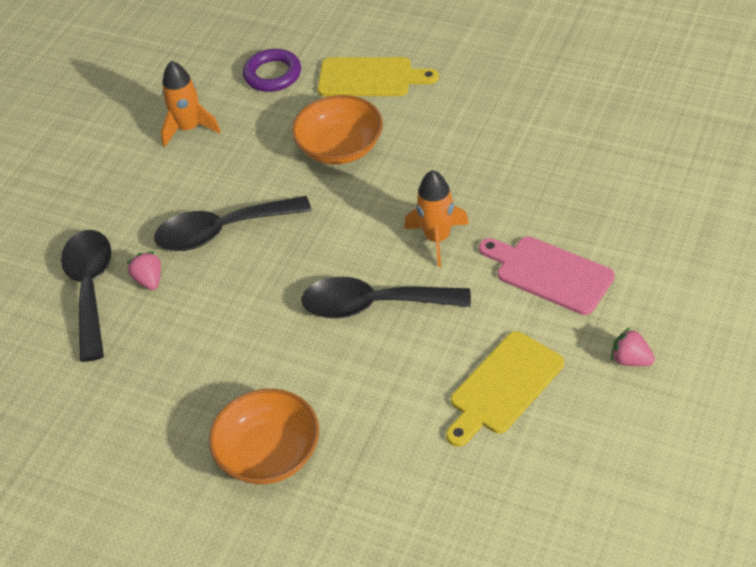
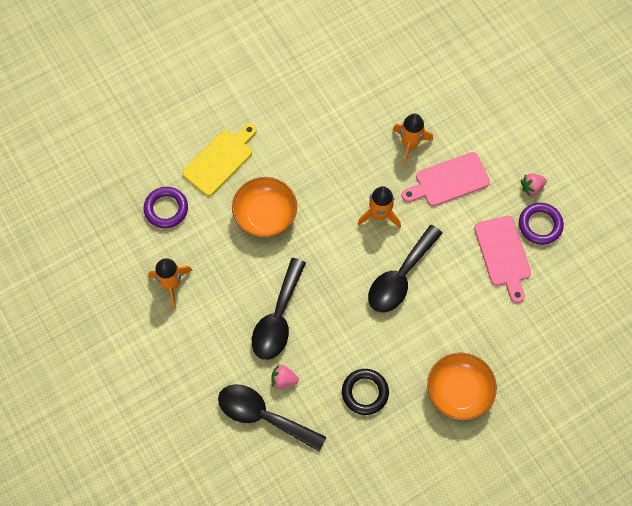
camera: 60 degrees left, 20 degrees up
yellow cutting board [446,331,564,447] -> pink cutting board [474,216,531,303]
none -> black ring [342,369,389,415]
none -> orange rocket [393,113,433,166]
none -> purple ring [519,203,564,245]

